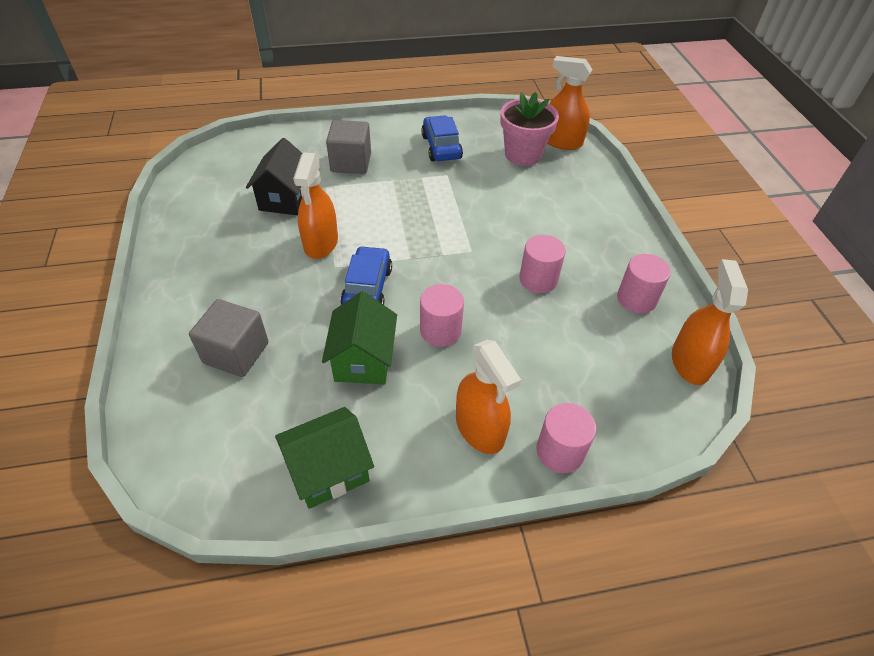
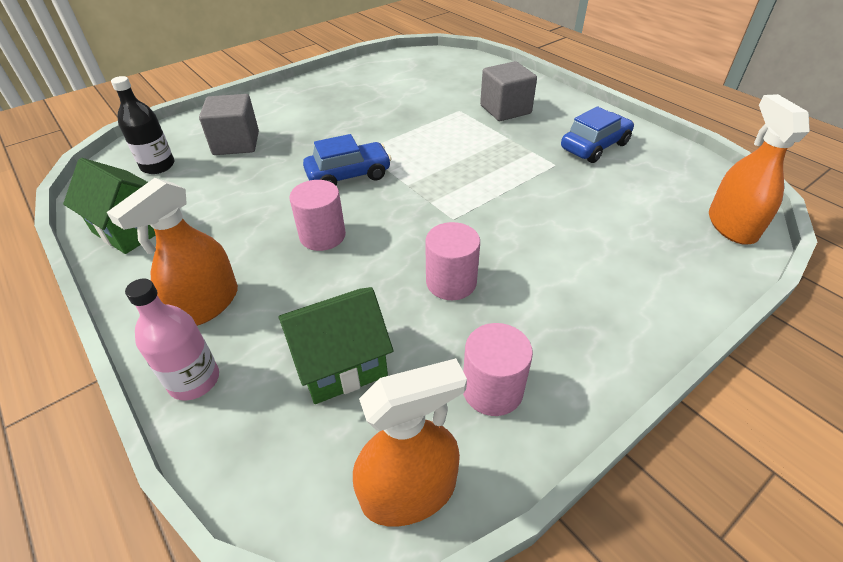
camera: 65 degrees right, 5 degrees down
black house [246,138,303,215] -> none
orange spray bottle [293,152,338,259] -> none
green house [322,291,397,384] -> green house moved to [278,287,394,404]
pink flower pot [500,92,559,166] -> none
pink cylinder [536,403,596,473] -> pink bottle [125,279,219,401]
none -> black bottle [111,76,174,174]

